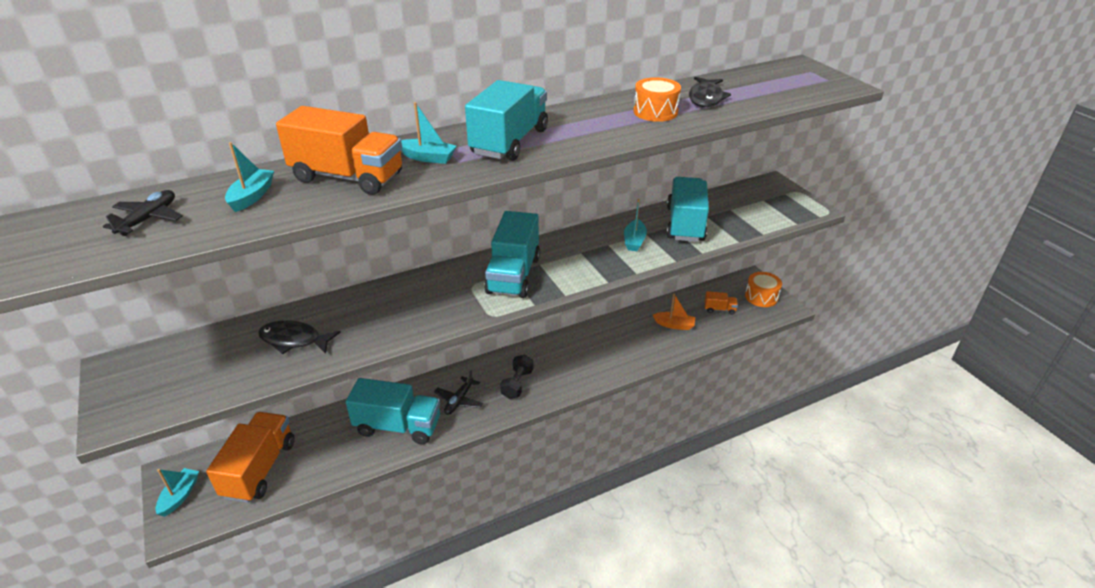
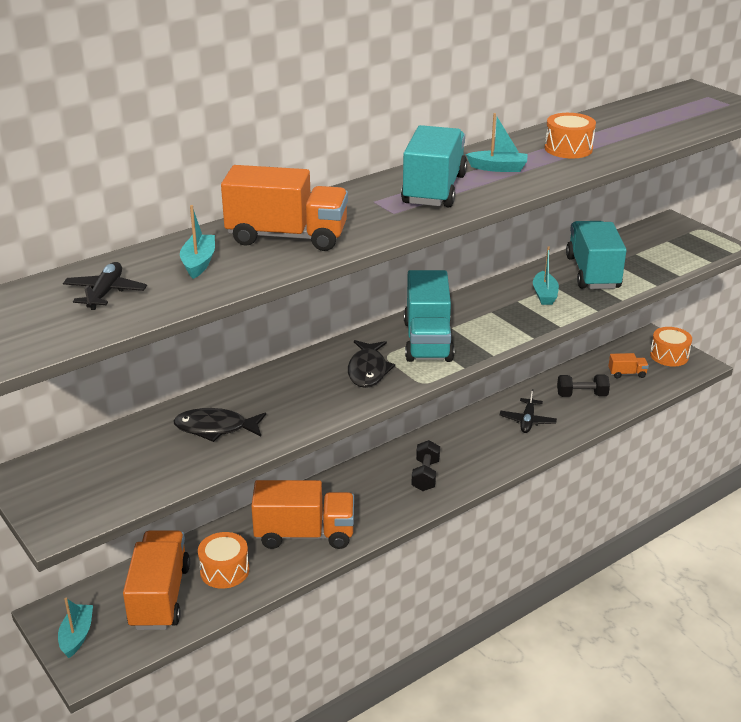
camera: 10 degrees left, 5 degrees down
turquoise truck [346,378,440,445] -> orange truck [251,480,354,549]
turquoise boat [401,102,456,164] -> turquoise boat moved to [466,113,528,172]
black plane [434,370,483,415] -> black plane moved to [499,389,557,433]
orange boat [653,294,695,330] -> black dumbbell [557,375,610,397]
black fish [689,77,731,107] -> black fish moved to [348,340,395,388]
none -> orange drum [198,532,249,589]

